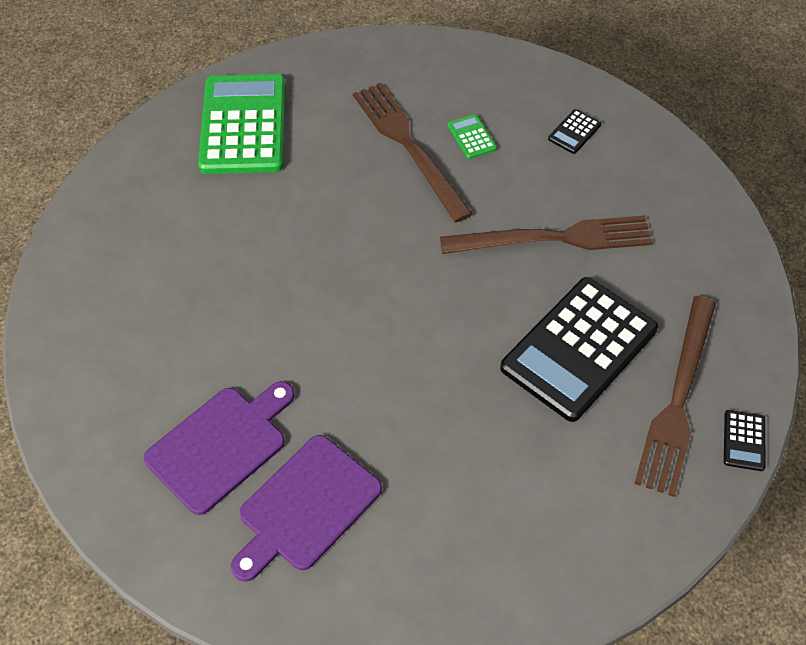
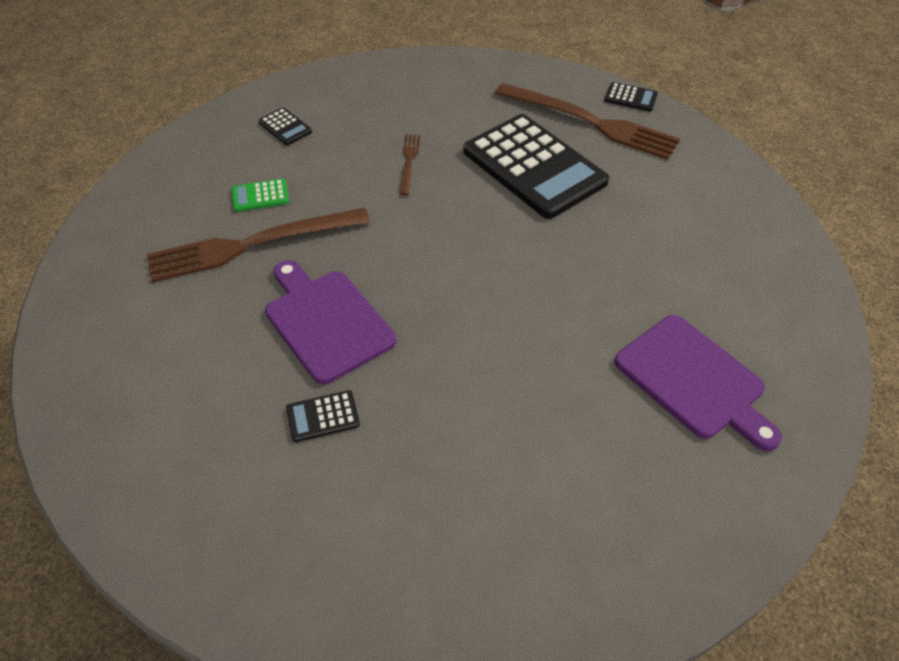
camera: 80 degrees left, 5 degrees down
purple cutting board [144,381,295,515] -> purple cutting board moved to [265,260,397,384]
green calculator [198,74,286,174] -> none
brown fork [440,215,653,254] -> brown fork [399,134,420,195], size x0.45
none -> black calculator [286,390,360,442]

